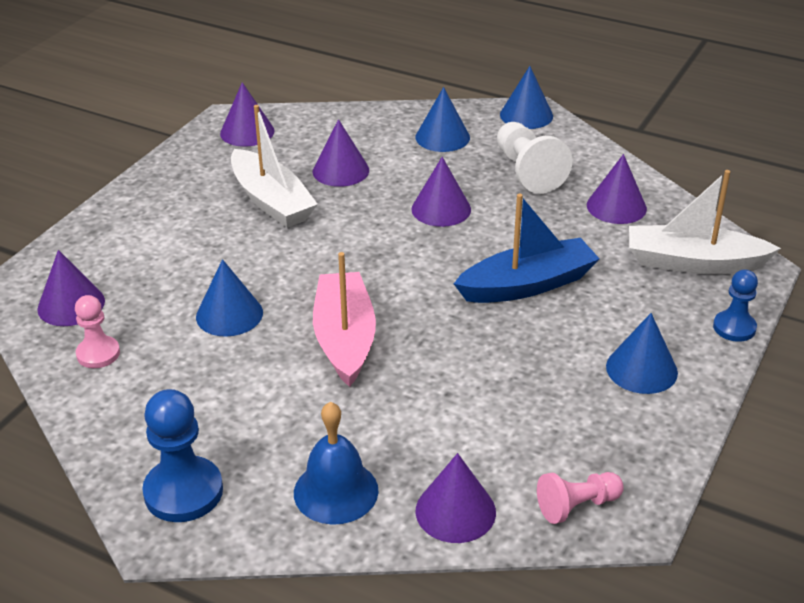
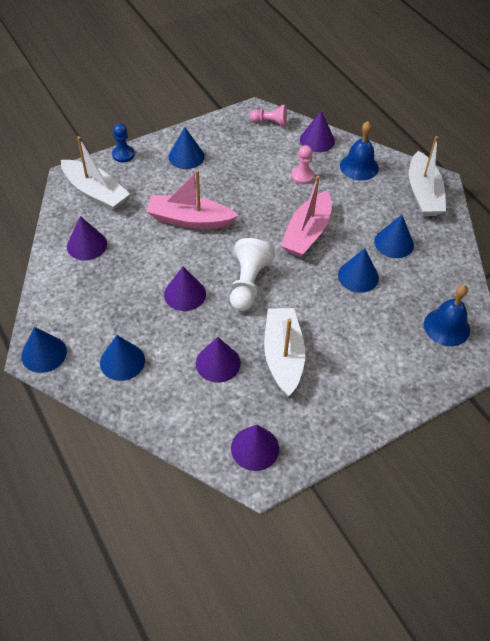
camera: 150 degrees left, 15 degrees up
purple cone [37,250,105,326] -> blue bell [424,285,470,346]
pink pawn [75,295,120,368] -> pink pawn moved to [292,145,314,184]
blue pawn [142,389,223,522] -> white boat [409,136,446,216]
blue boat [454,194,600,303] -> pink boat [146,170,238,229]
white pawn [497,122,572,194] -> white pawn moved to [230,238,275,311]
none -> blue cone [374,215,414,258]

